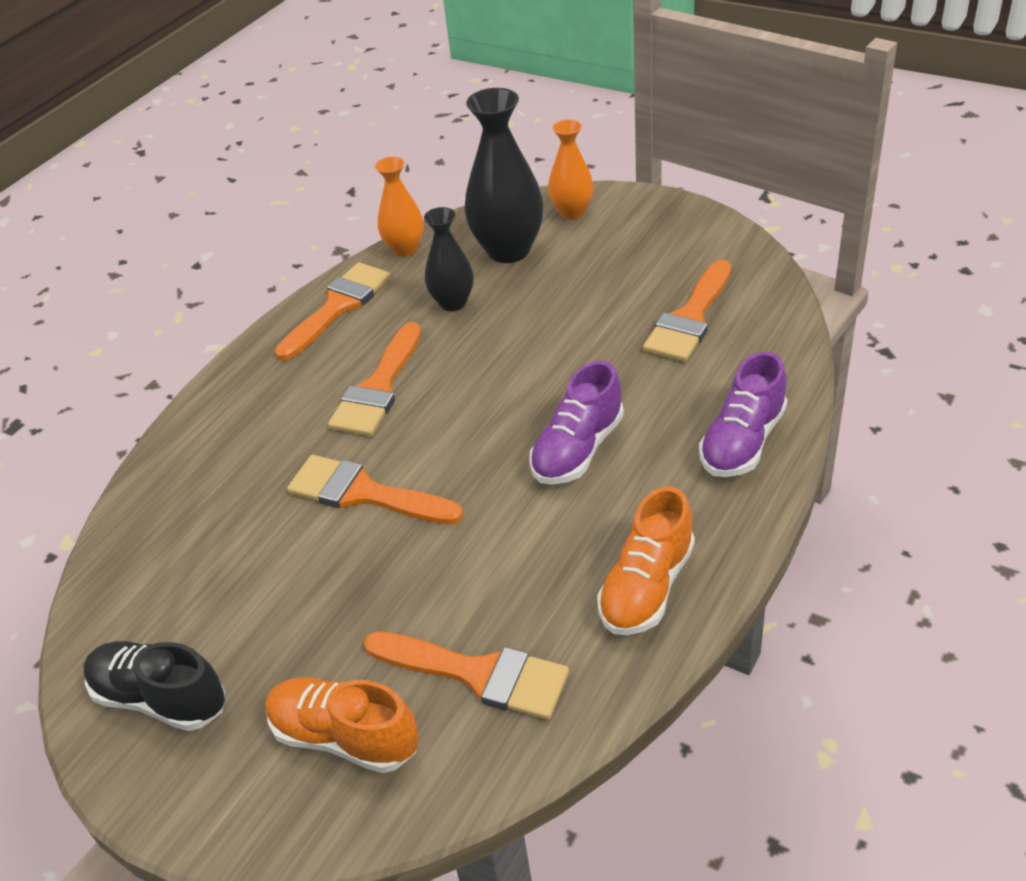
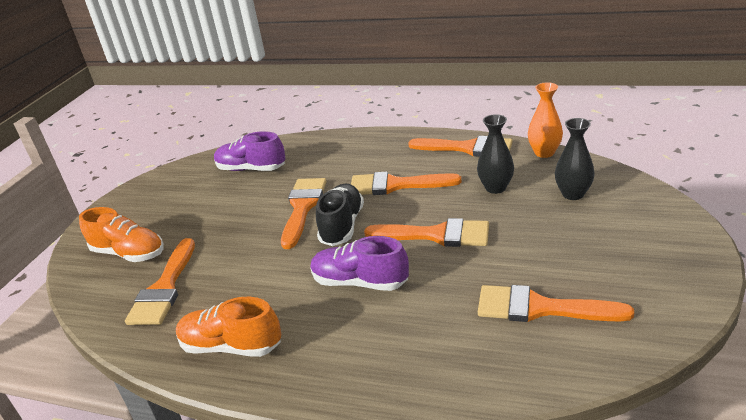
camera: 75 degrees right, 10 degrees down
black shoe [84,641,225,731] -> black shoe moved to [316,183,364,246]
orange shoe [266,678,419,773] -> orange shoe turned 105 degrees clockwise [79,207,164,262]
black vase [464,88,544,263] -> black vase [555,118,595,200], size x0.60
orange vase [548,119,593,219] -> none
purple shoe [699,351,788,477] -> purple shoe moved to [214,131,285,171]
none -> orange brush [364,218,489,247]

